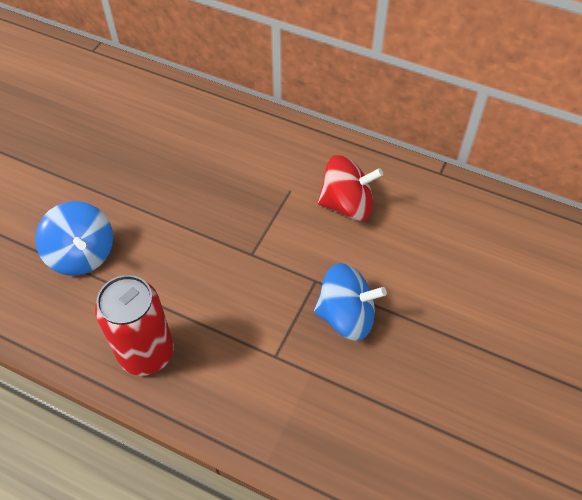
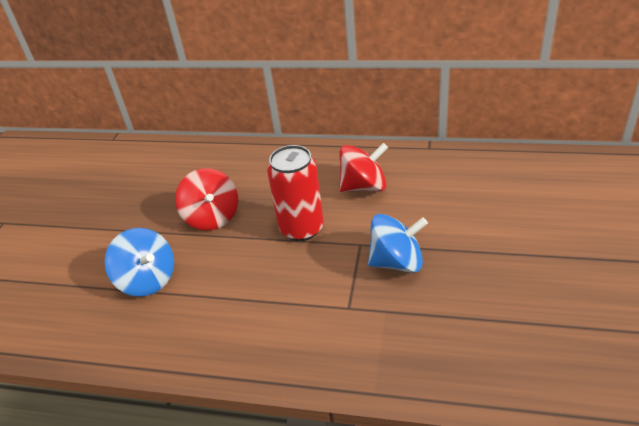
camera: 10 degrees left, 15 degrees down
red can [95,275,174,376] -> red can moved to [267,145,324,241]
none -> red spinning top [175,168,238,230]

